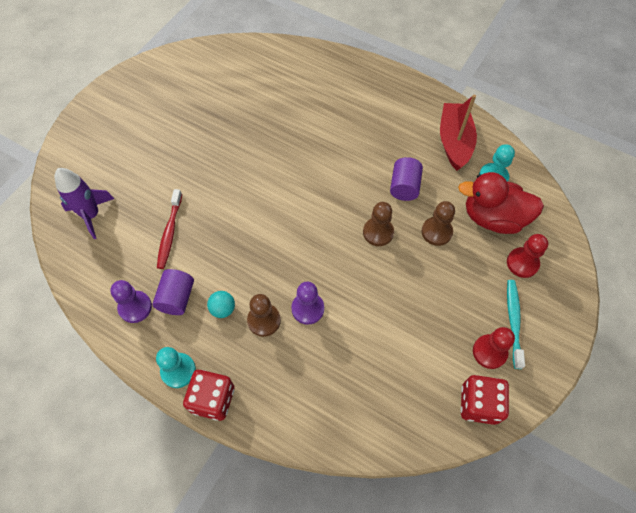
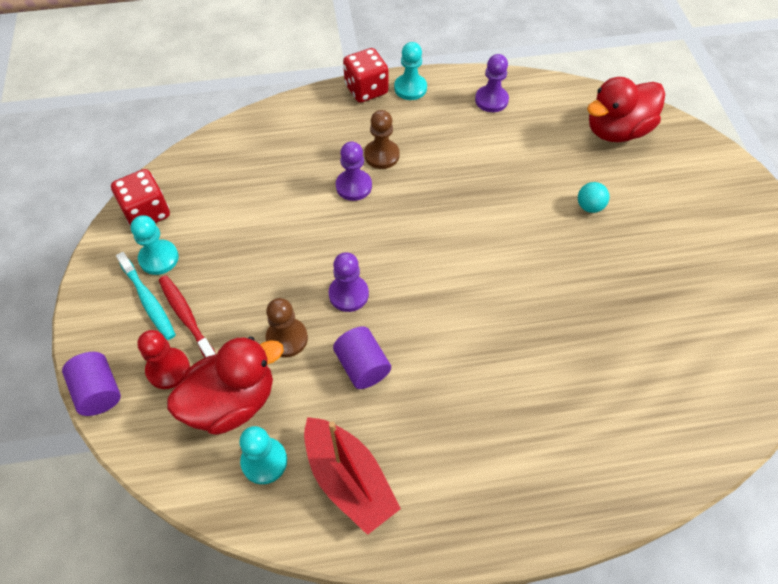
camera: 140 degrees right, 5 degrees down
purple rocket [55,168,115,239] -> red duck [587,77,665,142]
purple cylinder [152,269,194,315] -> purple cylinder moved to [62,352,121,416]
red toothbrush [157,189,182,269] -> red toothbrush moved to [159,276,216,358]
turquoise ball [207,291,235,318] -> turquoise ball moved to [578,182,609,213]
brown pawn [363,202,394,246] -> purple pawn [329,252,369,312]
red pawn [473,327,515,369] -> turquoise pawn [131,215,179,275]

